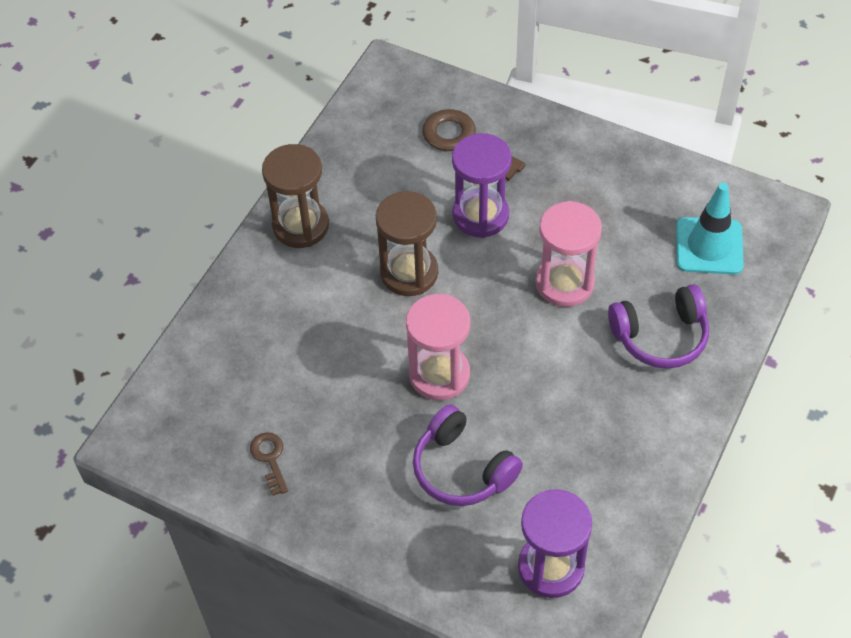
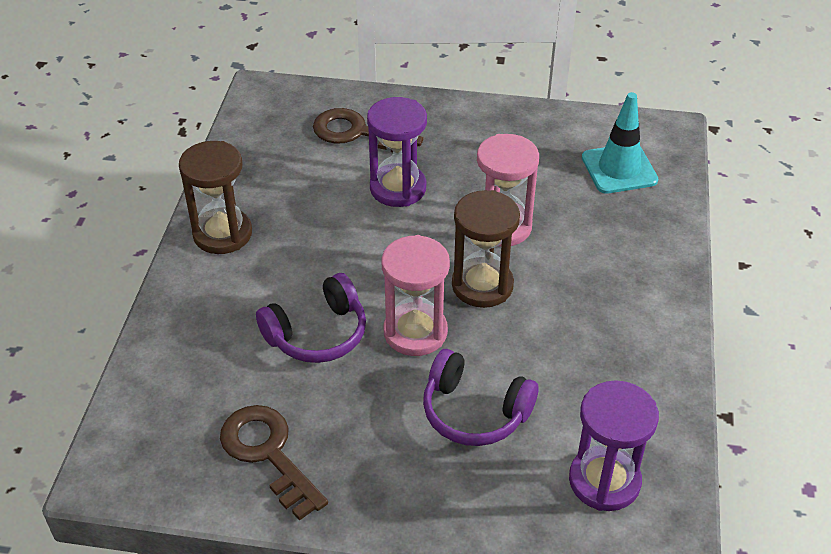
camera: 20 degrees left, 10 degrees down
brown key [250,432,288,496] -> brown key [220,405,328,521], size x1.85
brown hourglass [376,191,438,296] -> brown hourglass moved to [452,190,520,308]
purple headphones [608,284,709,369] -> purple headphones moved to [256,273,366,363]

